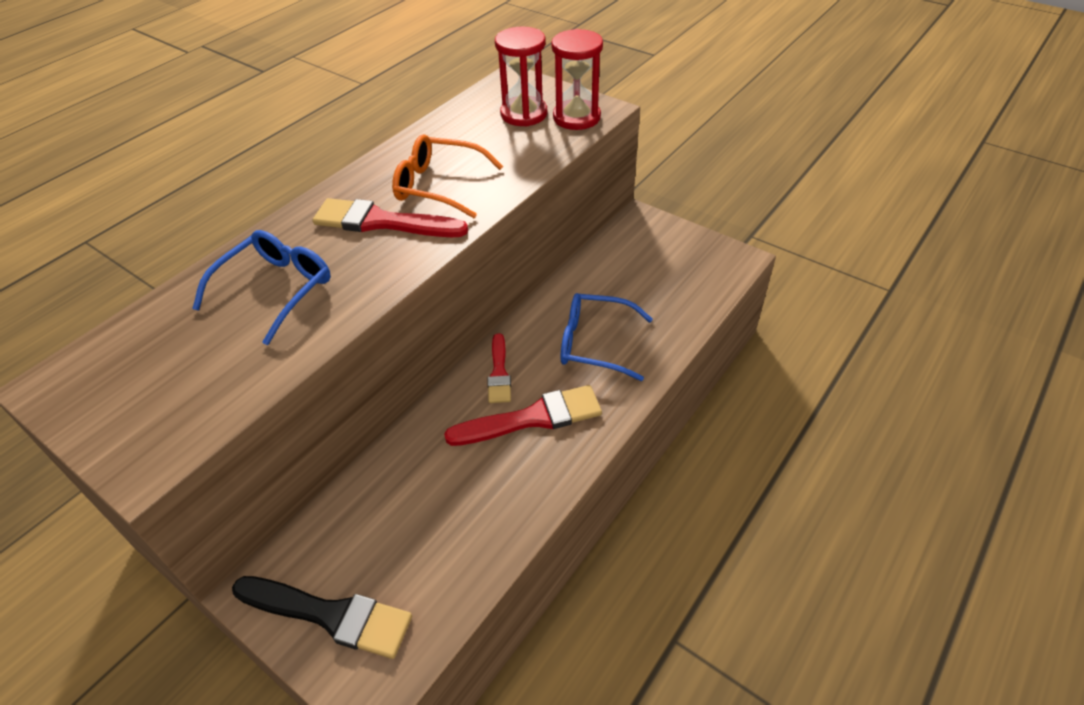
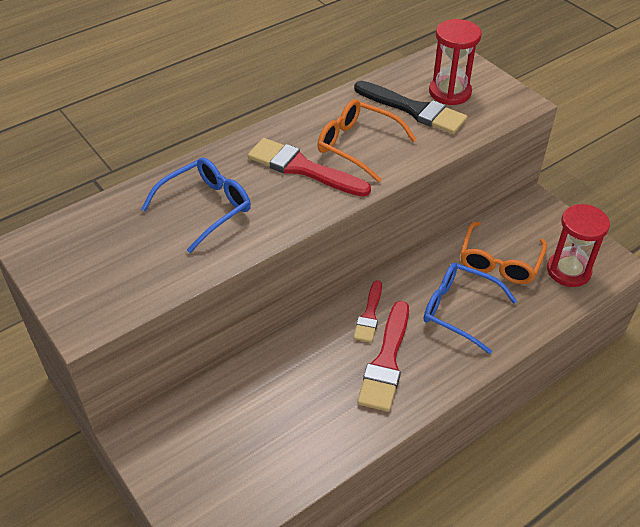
camera: 15 degrees right, 0 degrees up
black brush [232,576,412,659] -> black brush moved to [354,81,467,134]
red brush [444,385,602,446] -> red brush turned 105 degrees clockwise [357,301,409,412]
red hourglass [551,29,603,130] -> red hourglass moved to [547,204,610,287]
none -> orange glasses [460,222,547,284]

